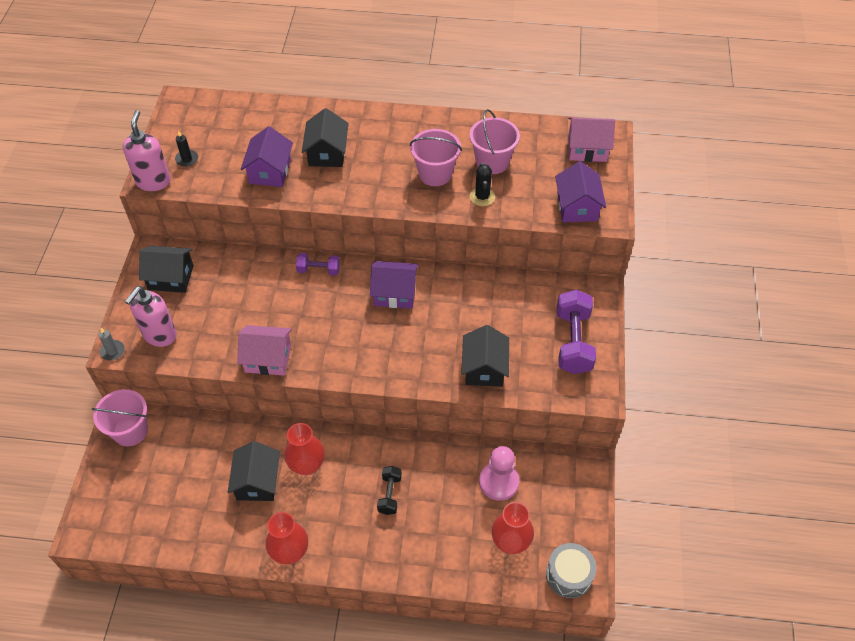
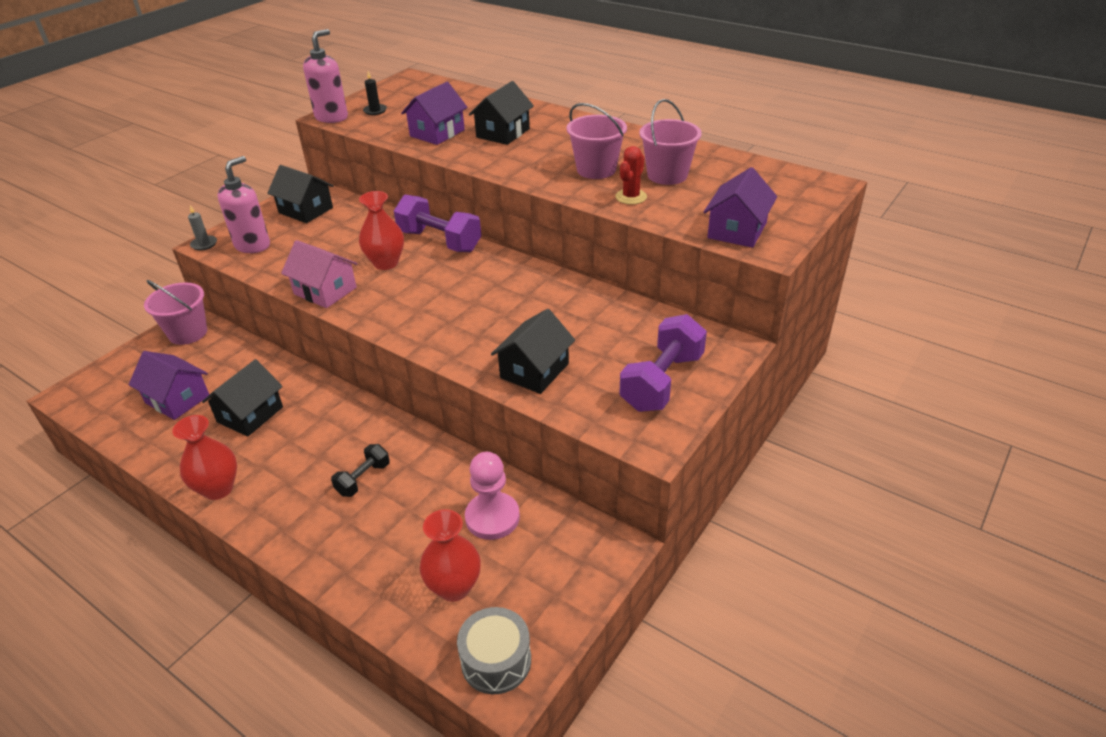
camera: 30 degrees right, 15 degrees down
pink soap dispenser [125,286,177,347] -> pink soap dispenser turned 150 degrees clockwise [218,156,270,253]
red vase [284,423,325,475] -> red vase moved to [359,191,404,270]
purple dumbbell [296,253,340,276] -> purple dumbbell [394,195,481,252], size x1.82
purple house [370,261,418,309] -> purple house moved to [129,351,209,420]
black cactus [470,163,495,206] -> red cactus [615,146,647,205]
pink house [568,117,615,162] -> none

